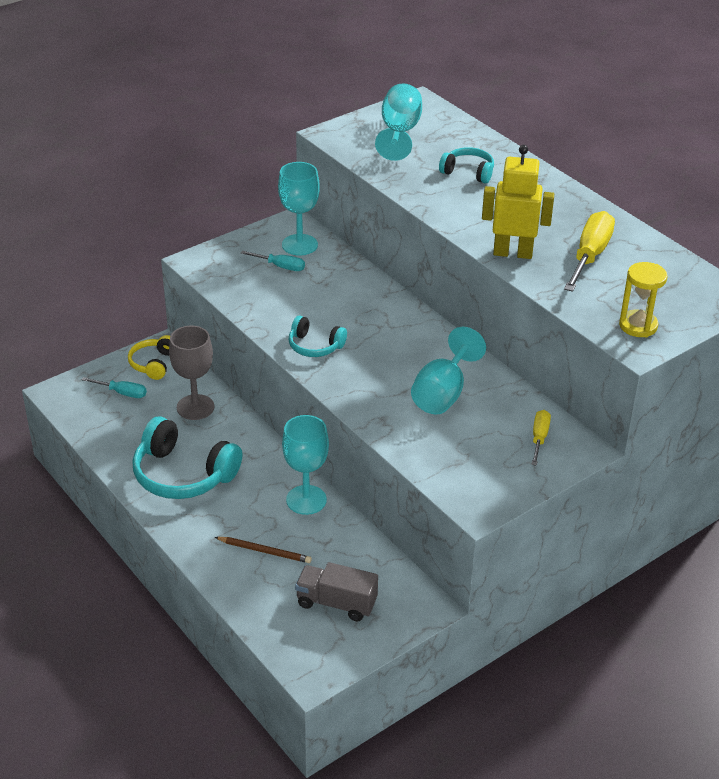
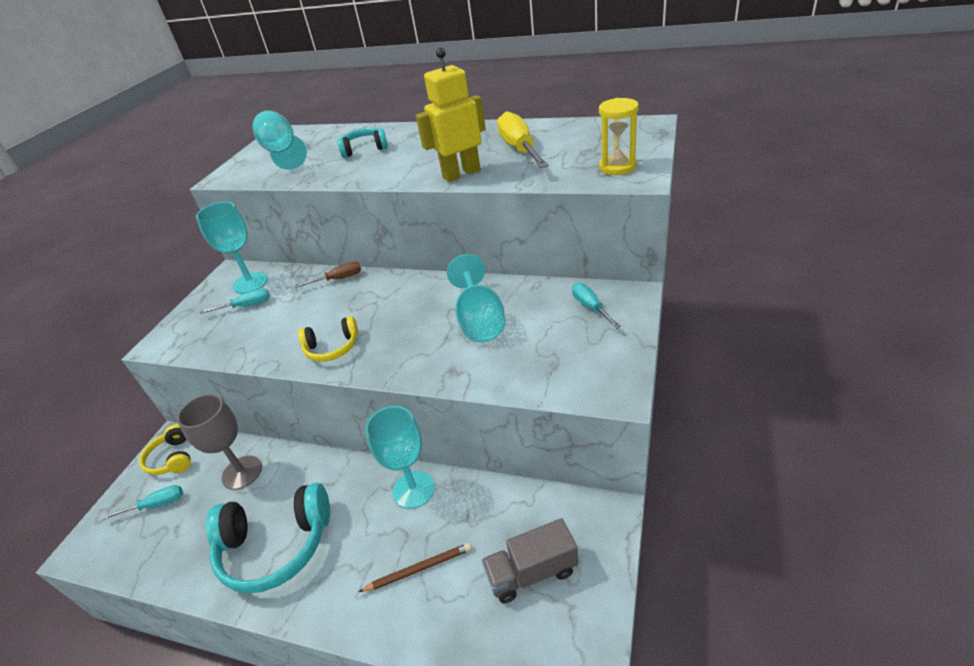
camera: 30 degrees left, 0 degrees up
turquoise headphones [288,315,347,357] -> yellow headphones [298,316,359,362]
yellow screwdriver [532,410,551,466] -> turquoise screwdriver [572,283,621,329]
none -> brown screwdriver [296,262,361,288]

